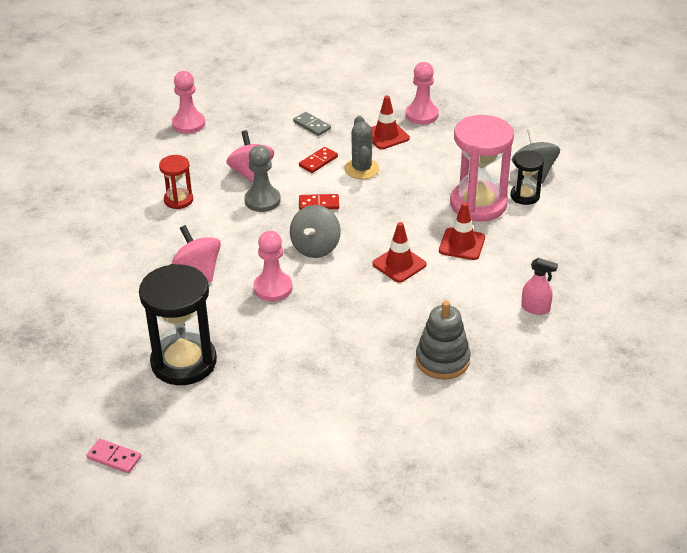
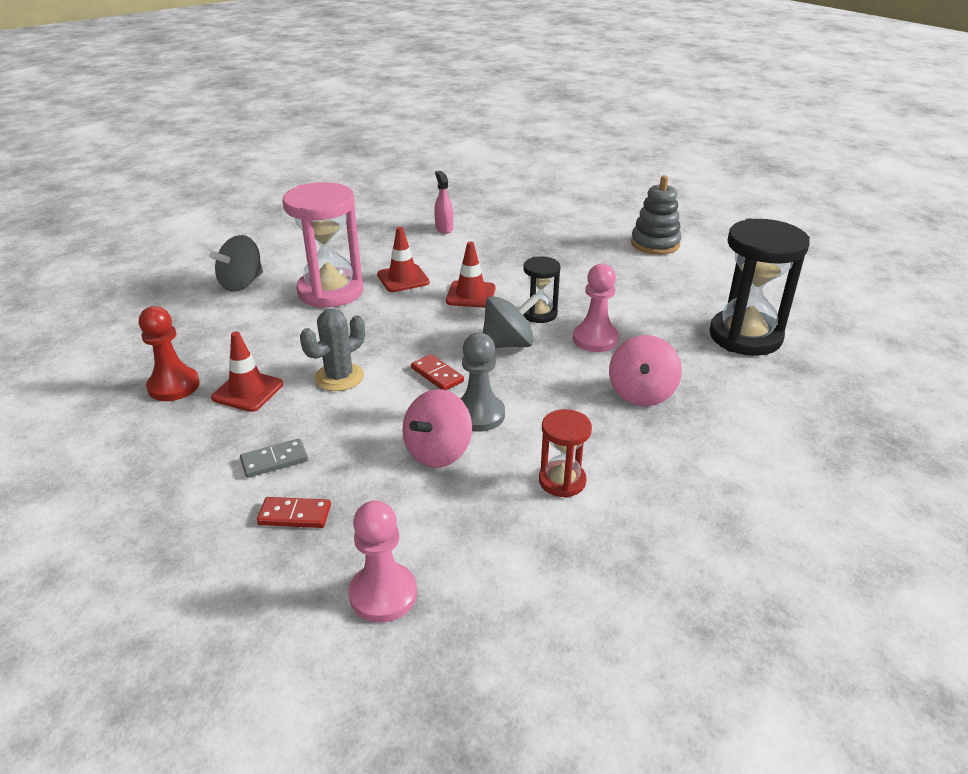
camera: 130 degrees left, 5 degrees down
pink domino [86,439,141,474] -> none
grey domino [293,112,331,136] -> grey domino turned 60 degrees clockwise [240,439,308,478]
red domino [299,147,338,173] -> red domino moved to [257,497,331,528]
pink pawn [406,62,439,124] -> red pawn [139,306,200,401]
grey stacking toy [416,301,471,380] -> grey stacking toy moved to [631,175,681,255]
black hourglass [510,150,544,205] -> black hourglass moved to [523,256,561,323]

